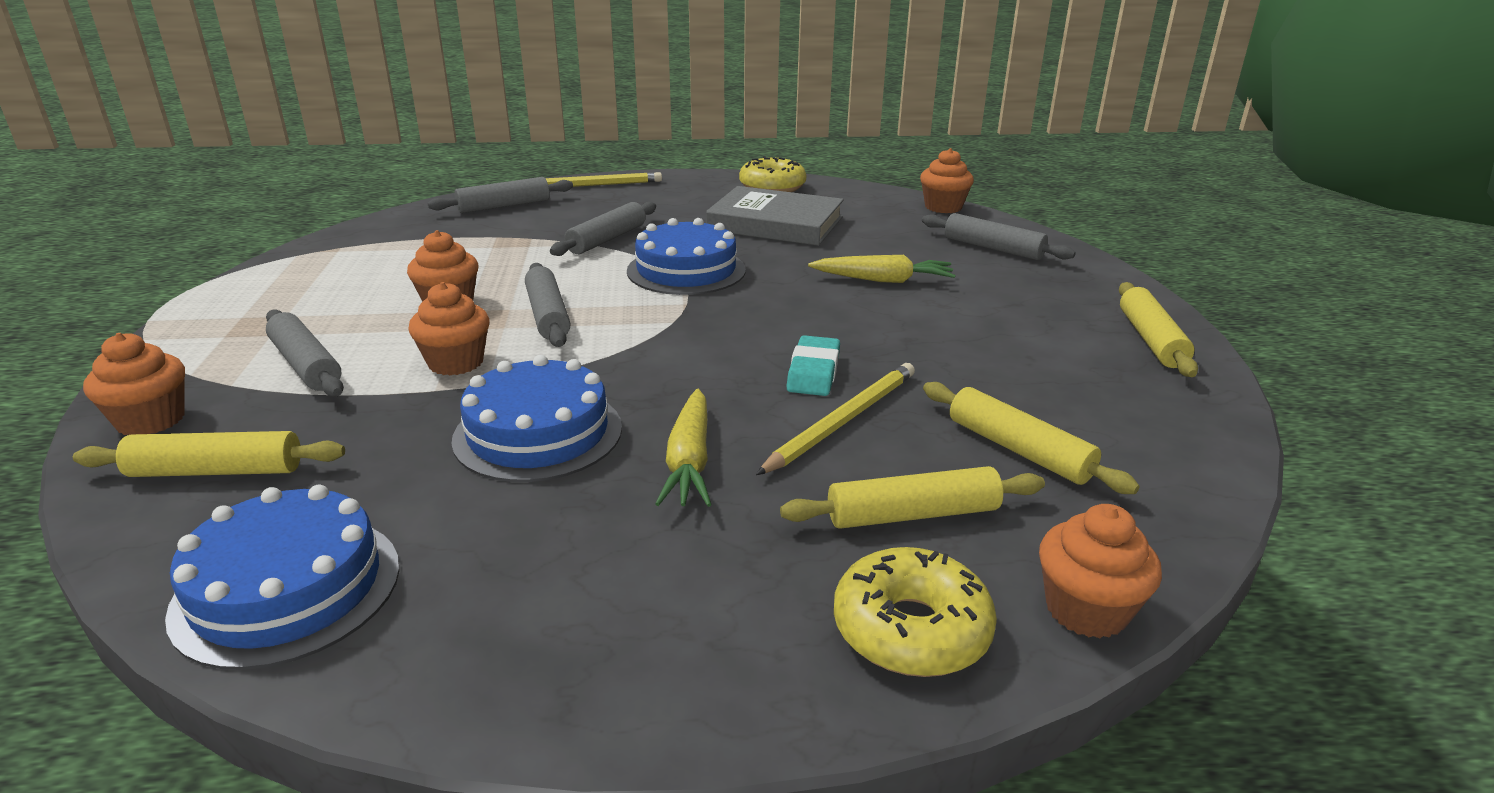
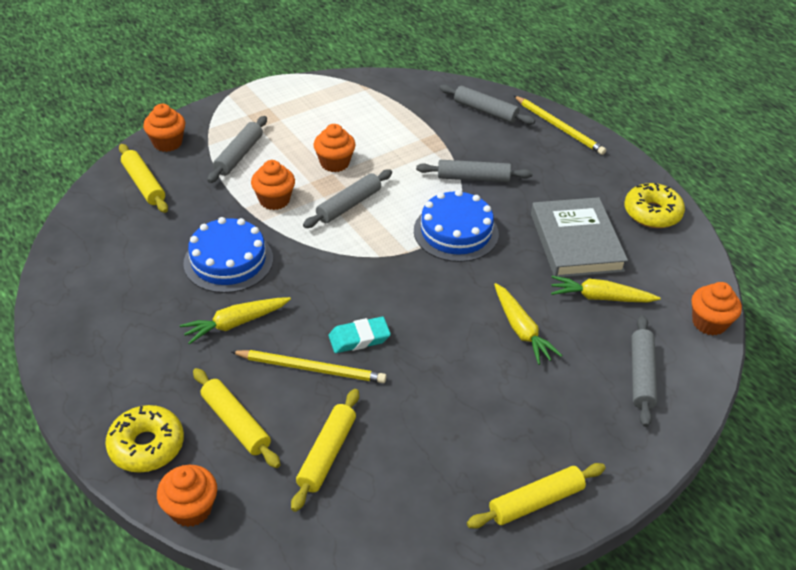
camera: 60 degrees right, 15 degrees up
blue cake [165,485,400,670] -> none
none -> yellow carrot [551,276,661,303]

